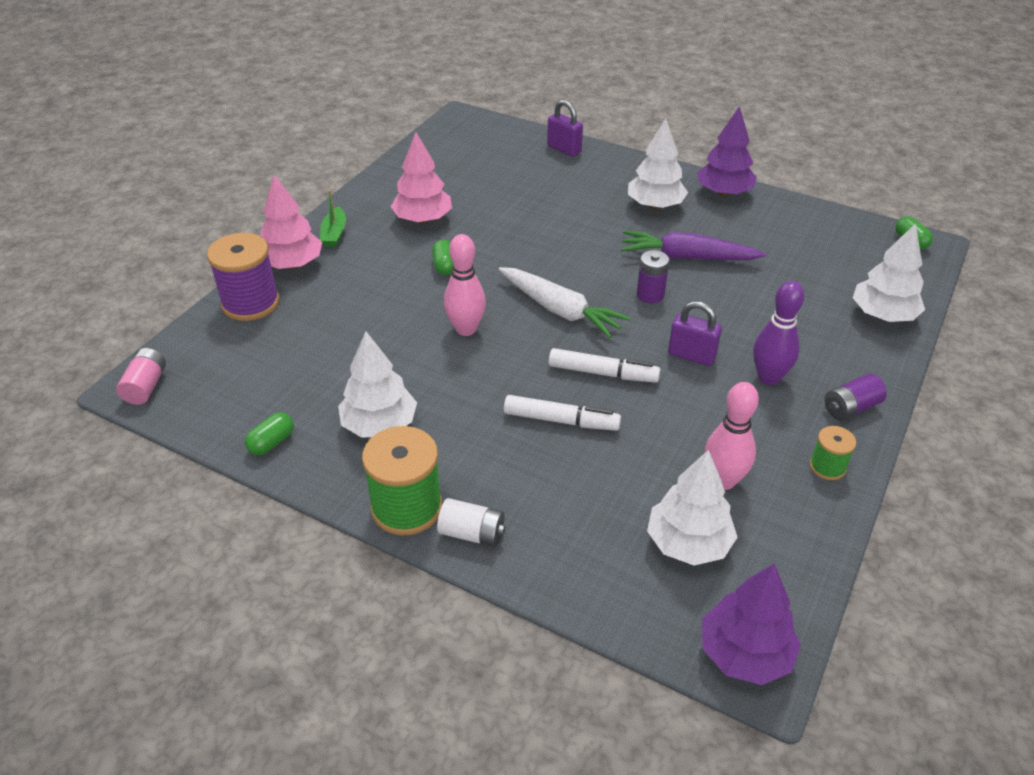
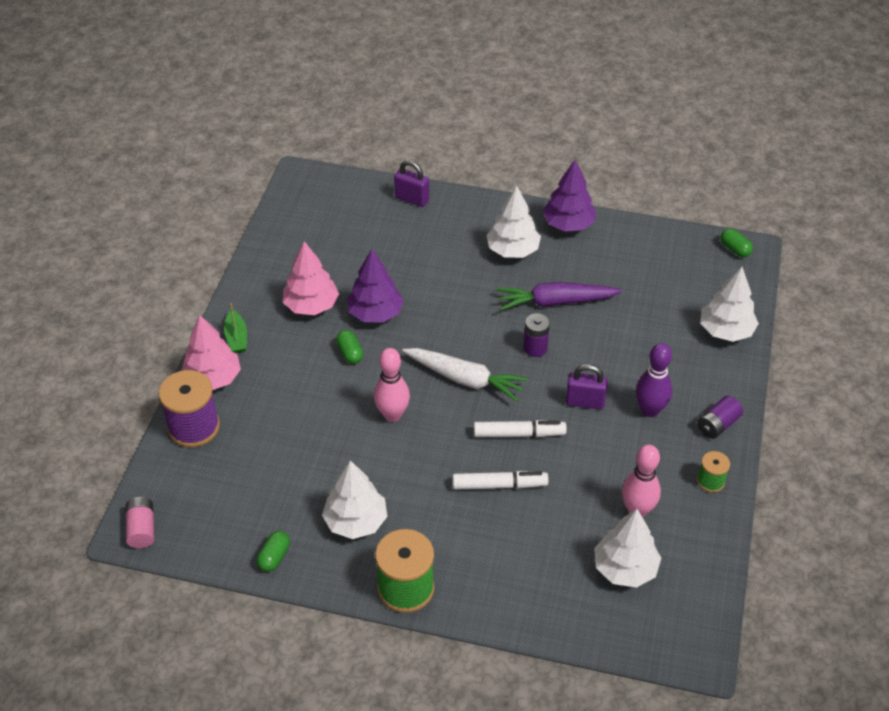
camera: 15 degrees left, 5 degrees up
white battery [437,498,505,547] -> none
purple tree [702,563,801,685] -> purple tree moved to [347,249,404,323]

